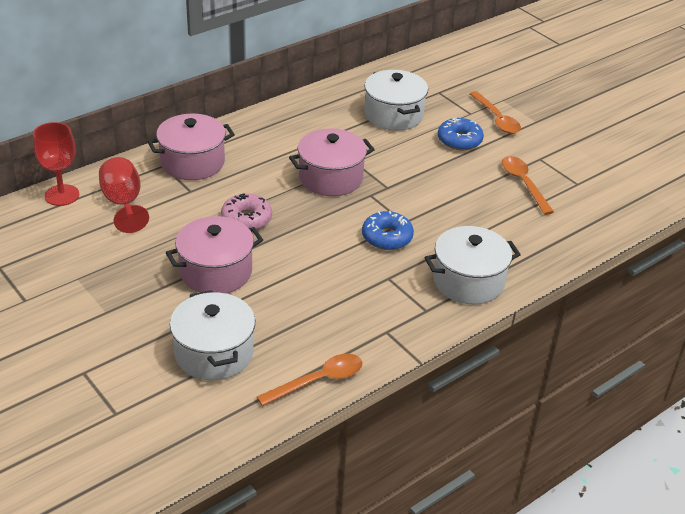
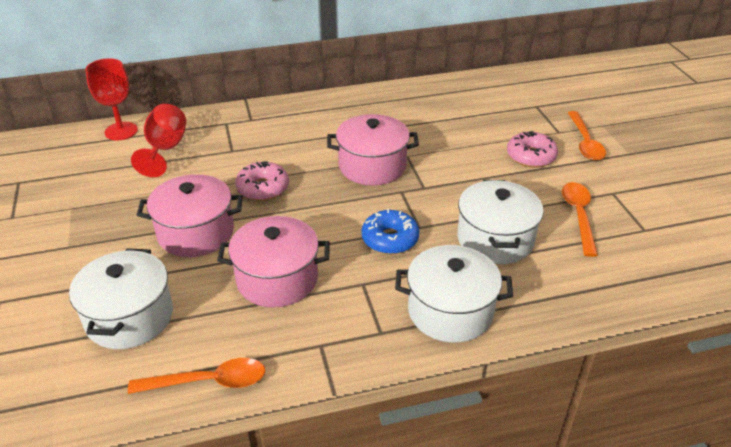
camera: 25 degrees right, 0 degrees up
pink pot [147,113,235,180] -> pink pot moved to [217,216,330,307]
white pot [364,70,428,131] -> white pot moved to [457,180,544,264]
blue donut [438,118,484,150] -> pink donut [507,131,558,167]

